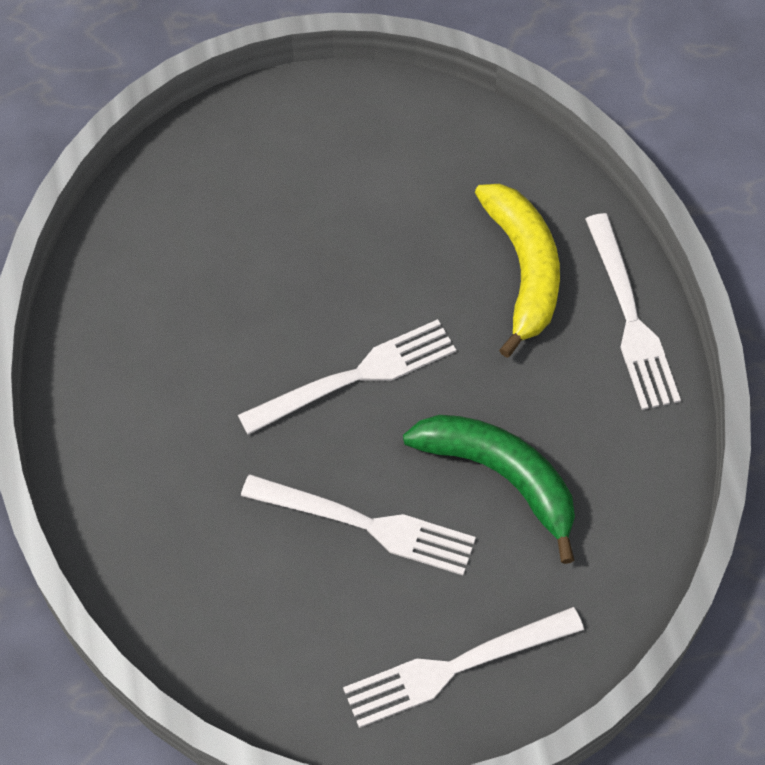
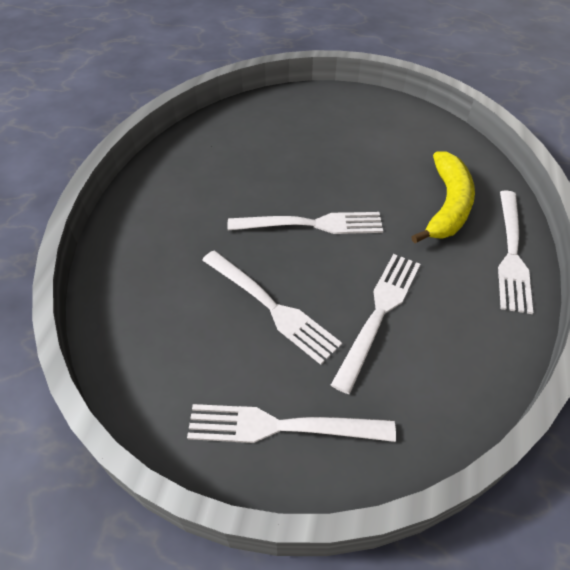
camera: 25 degrees right, 10 degrees down
green banana [403,415,575,564] -> white fork [331,254,420,394]

